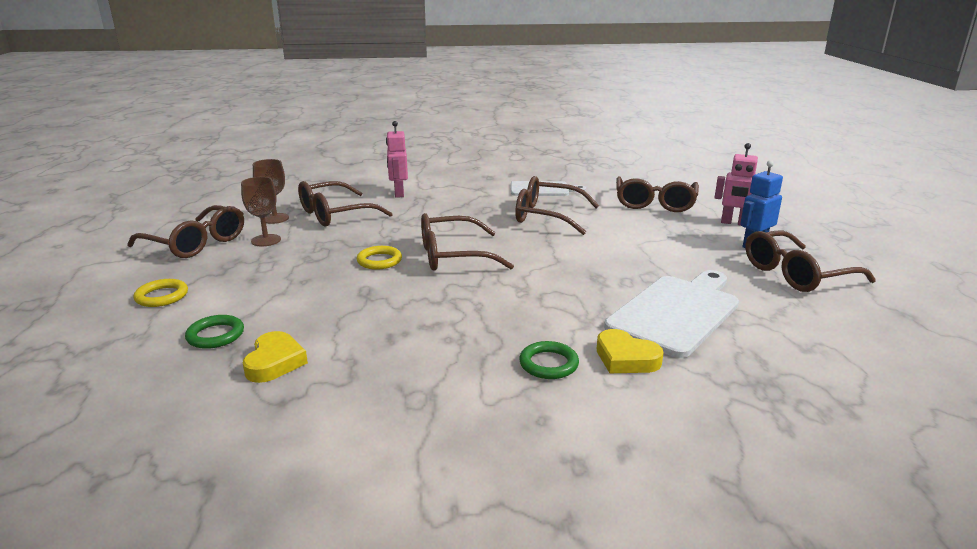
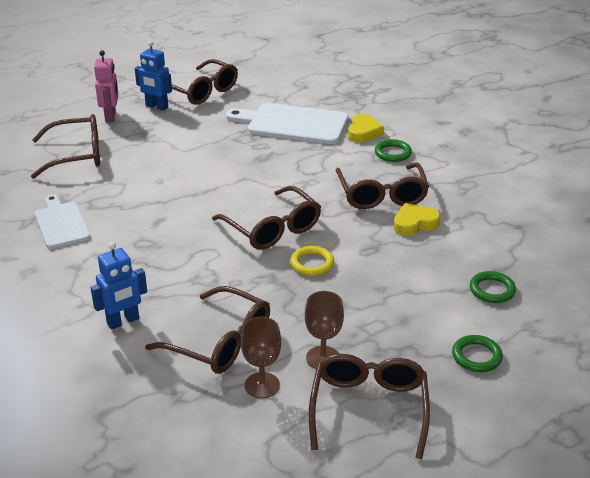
camera: 115 degrees left, 10 degrees up
yellow ring [133,279,188,307] -> green ring [452,335,503,372]
yellow heart [243,331,308,383] -> yellow heart moved to [394,203,440,236]
pink robot [386,121,408,198] -> blue robot [90,242,147,330]
brown glasses [515,176,599,235] -> brown glasses moved to [336,163,429,209]

